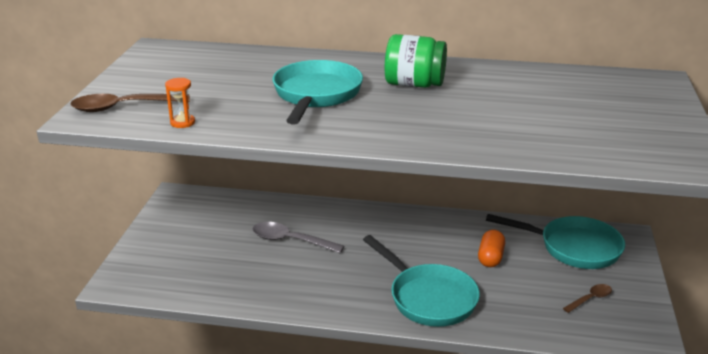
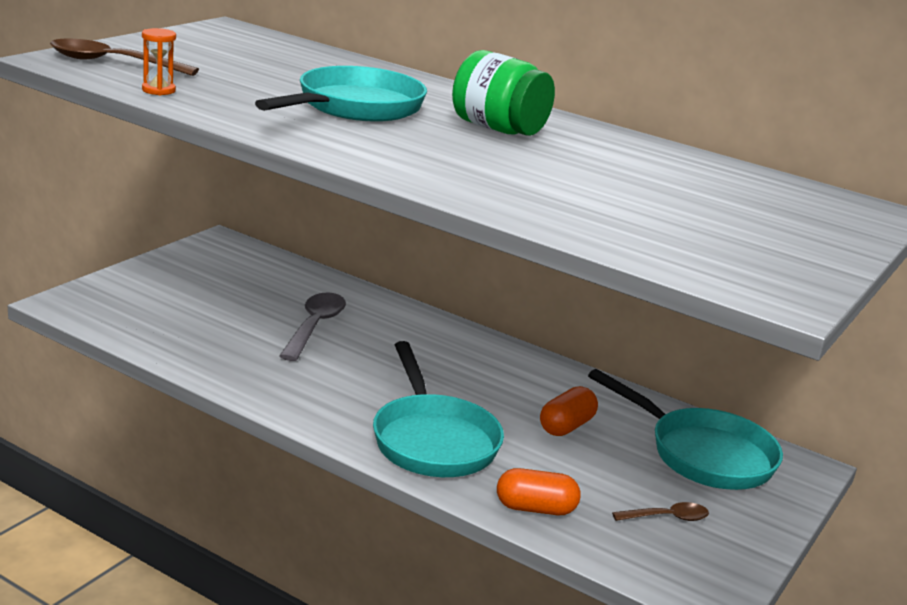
camera: 20 degrees right, 5 degrees down
grey spoon [253,222,344,253] -> grey spoon turned 60 degrees clockwise [279,292,346,361]
none -> orange capsule [497,468,581,515]

